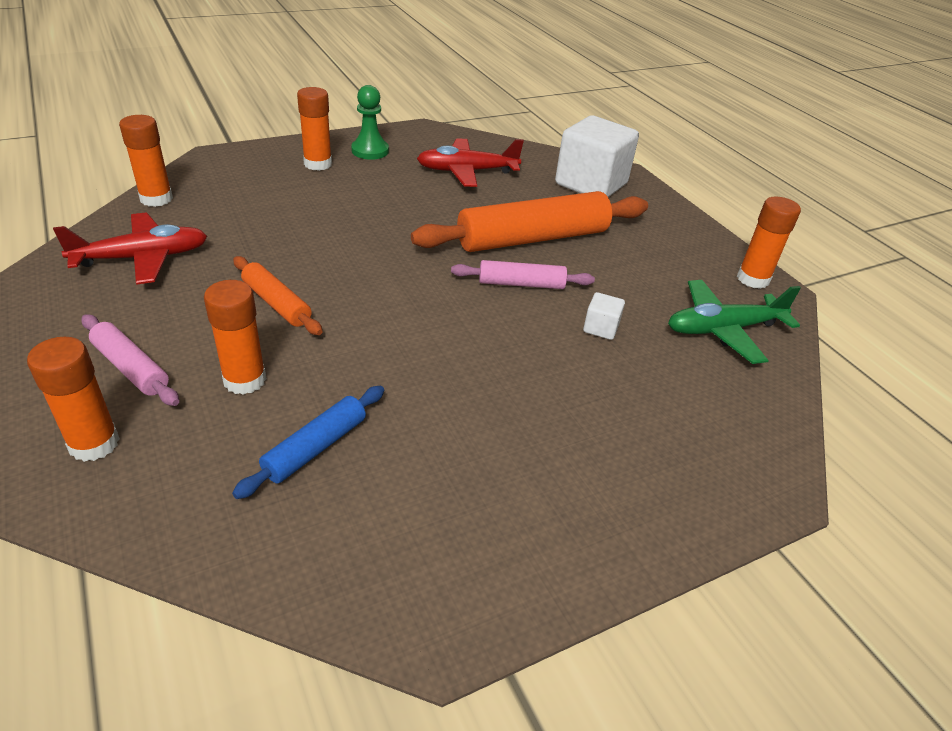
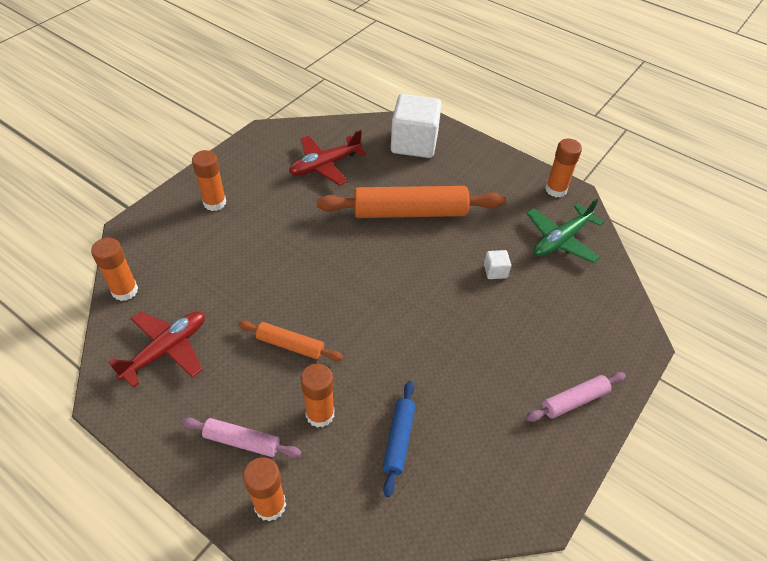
camera: 25 degrees left, 10 degrees up
green pawn [351,85,389,160] -> none
orange rolling pin [411,191,648,252] -> orange rolling pin turned 45 degrees clockwise [316,186,505,218]
pink rolling pin [451,260,595,289] -> pink rolling pin moved to [526,372,626,422]

